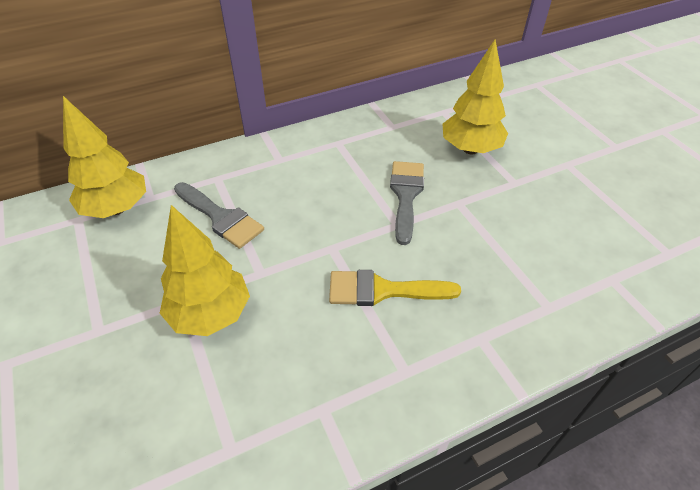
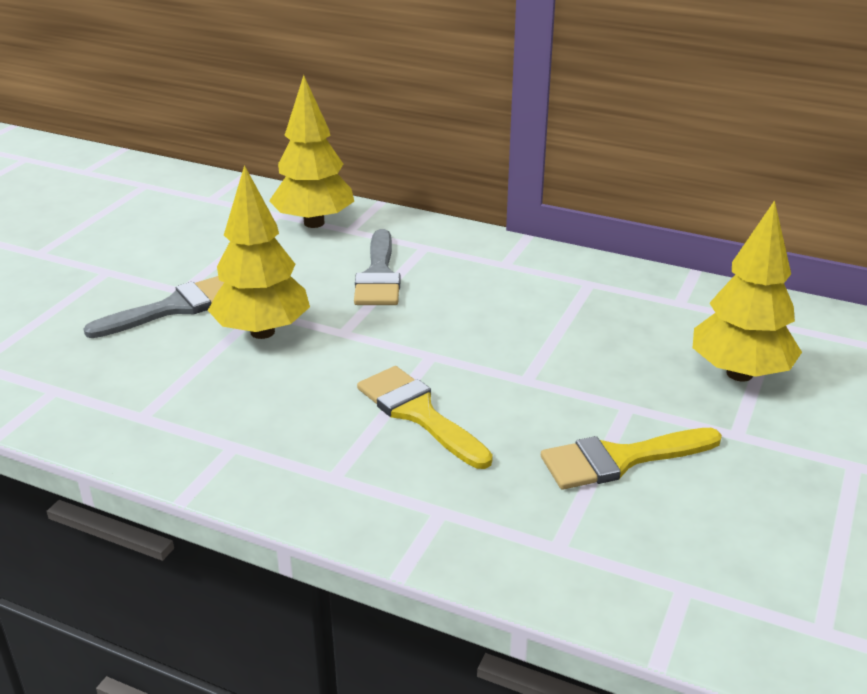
camera: 50 degrees right, 15 degrees down
grey brush [390,161,424,245] -> grey brush moved to [83,276,224,338]
none -> yellow brush [541,428,722,490]

